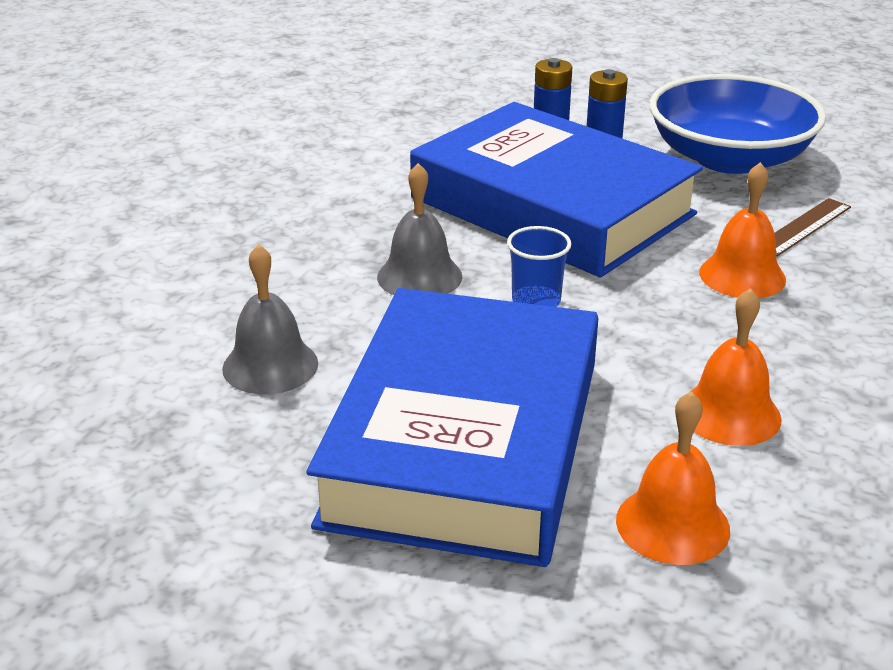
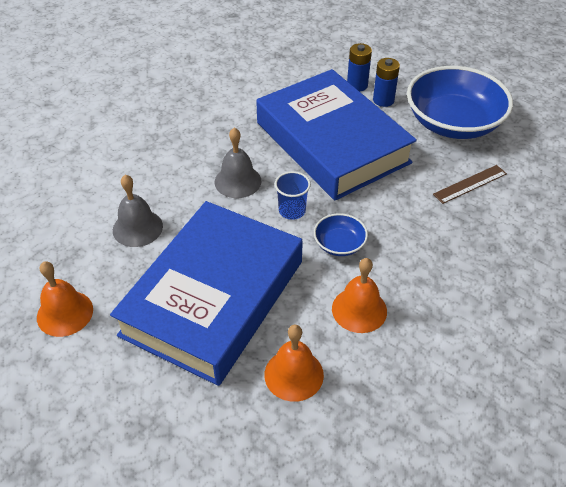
camera: 15 degrees right, 15 degrees up
orange bell [699,162,786,298] -> orange bell moved to [37,261,93,337]
none -> blue bowl [314,213,368,256]

